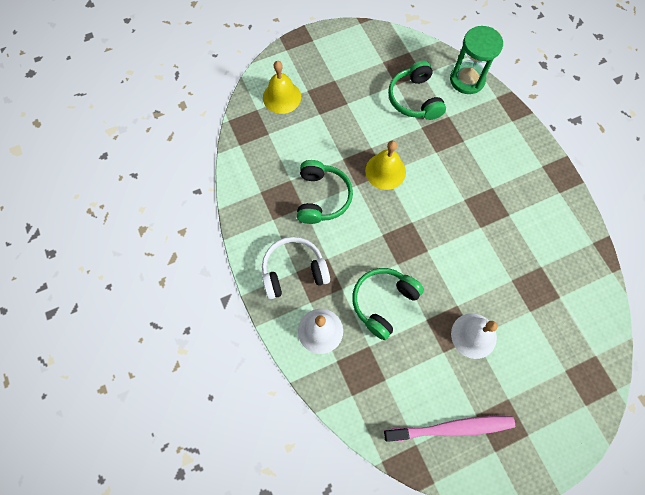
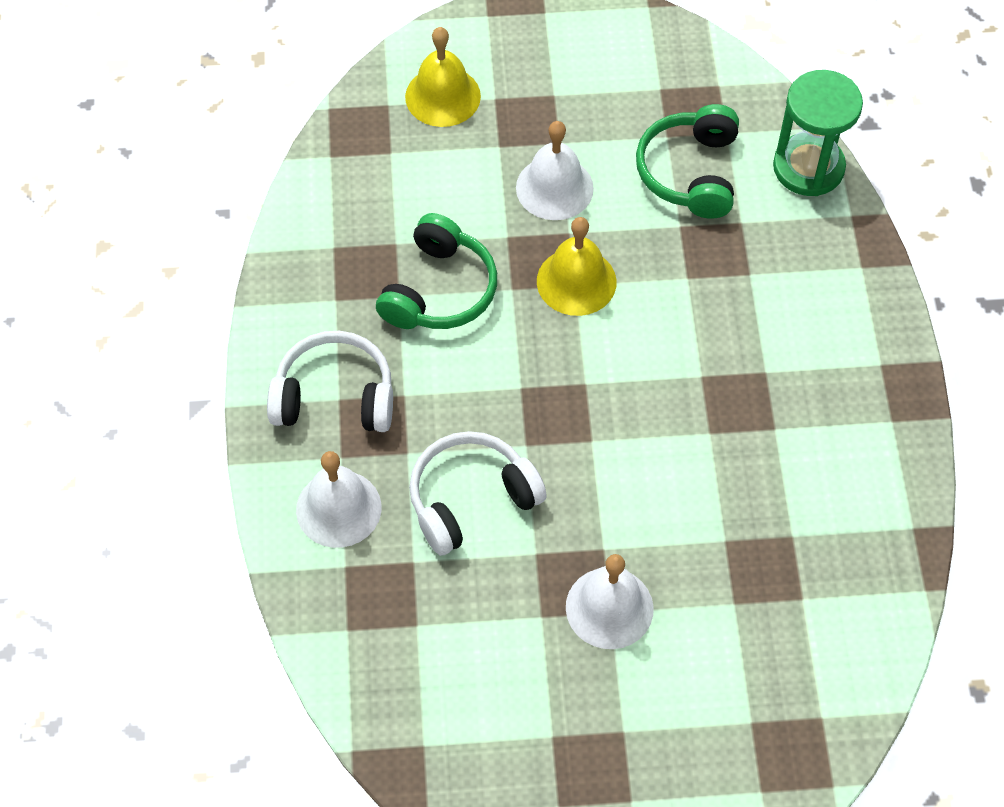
camera: 20 degrees right, 10 degrees down
green headphones [352,268,424,340] -> white headphones [409,431,547,556]
pink toothbrush [384,416,515,442] -> none
none -> white bell [516,121,594,220]

